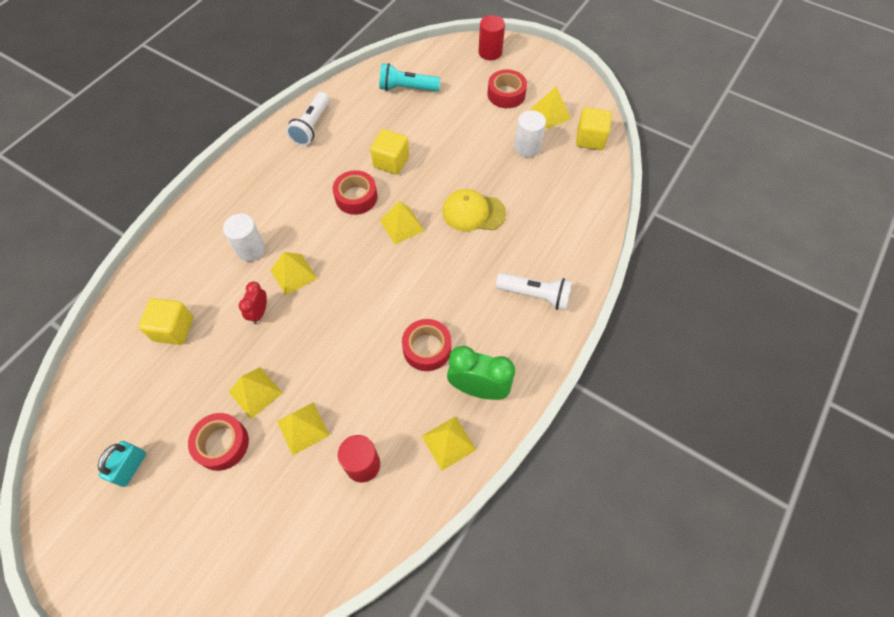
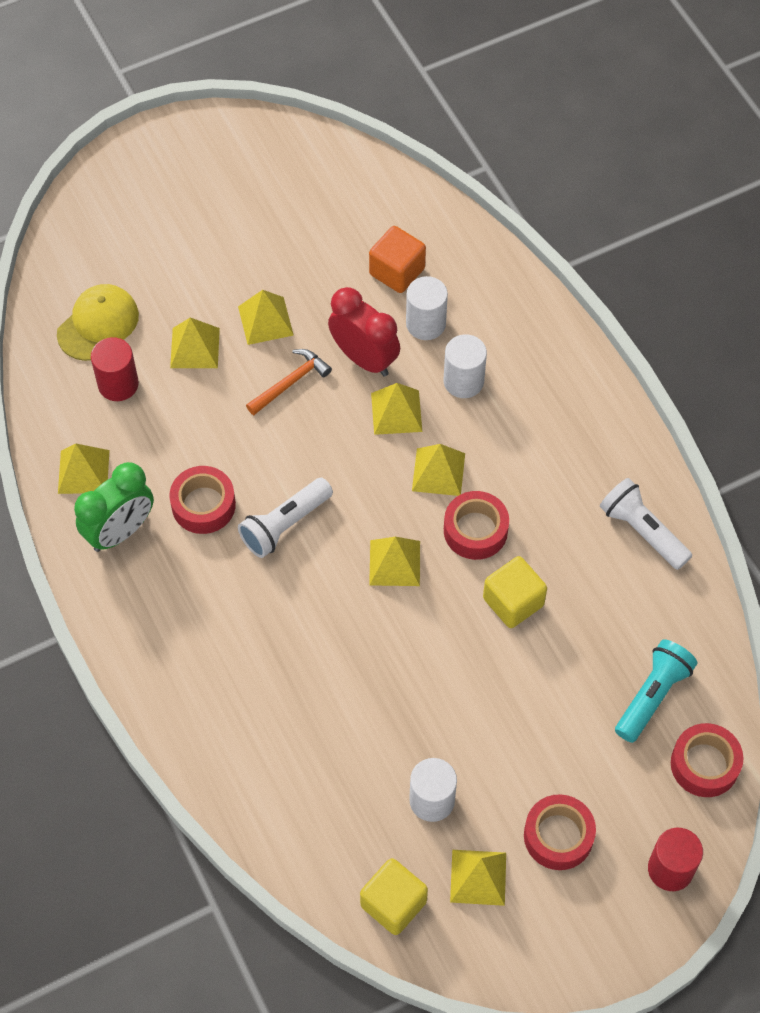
camera: 120 degrees right, 0 degrees up
turquoise padlock [98,441,146,487] -> none
yellow cube [138,298,193,345] -> orange cube [369,226,426,293]
red tape [188,413,249,471] -> red tape moved to [671,723,743,797]
red clock [239,282,267,324] -> red clock [328,287,400,377], size x1.78
yellow cap [442,189,506,231] -> yellow cap moved to [57,284,139,361]
white flashlight [496,273,572,311] -> white flashlight moved to [238,478,333,558]
none -> orange hammer [246,349,332,415]
none -> white cylinder [406,276,448,340]
none -> yellow pyramid [412,444,465,496]

